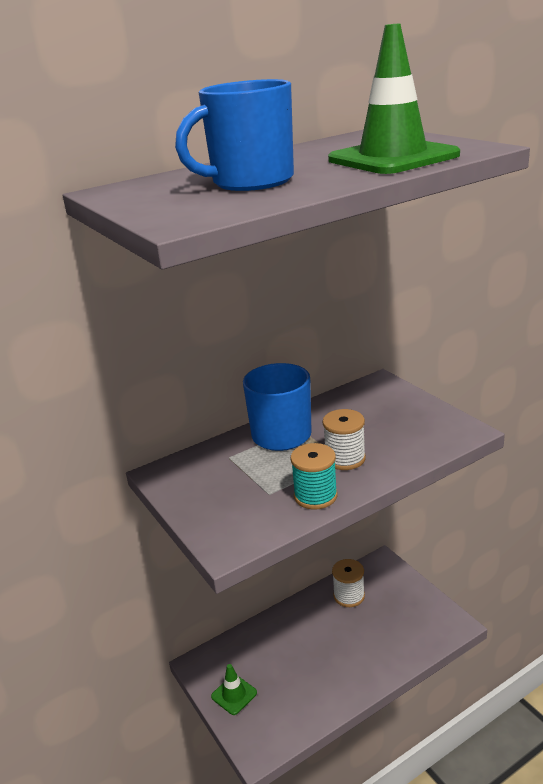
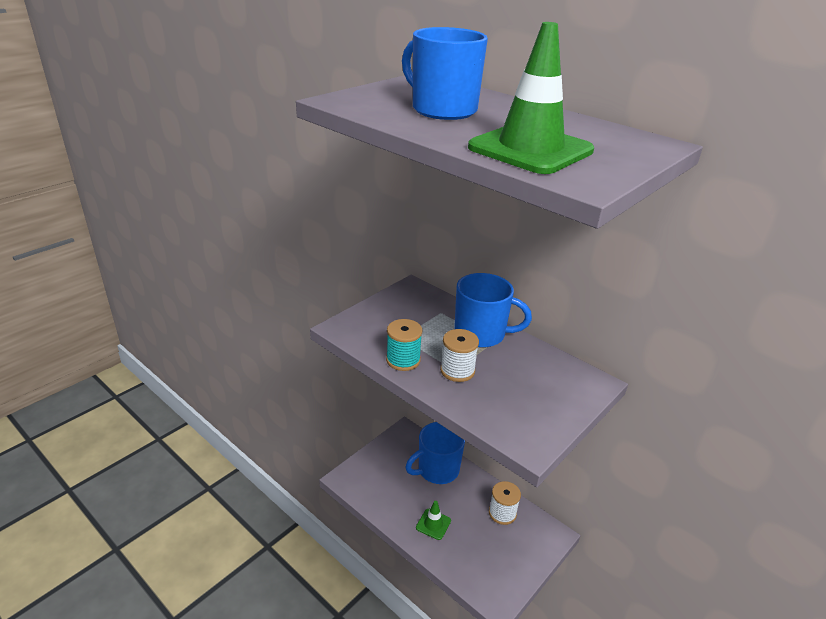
camera: 70 degrees right, 5 degrees up
green traffic cone [211,664,257,715] -> green traffic cone moved to [416,501,451,540]
none -> blue mug [405,422,465,484]

